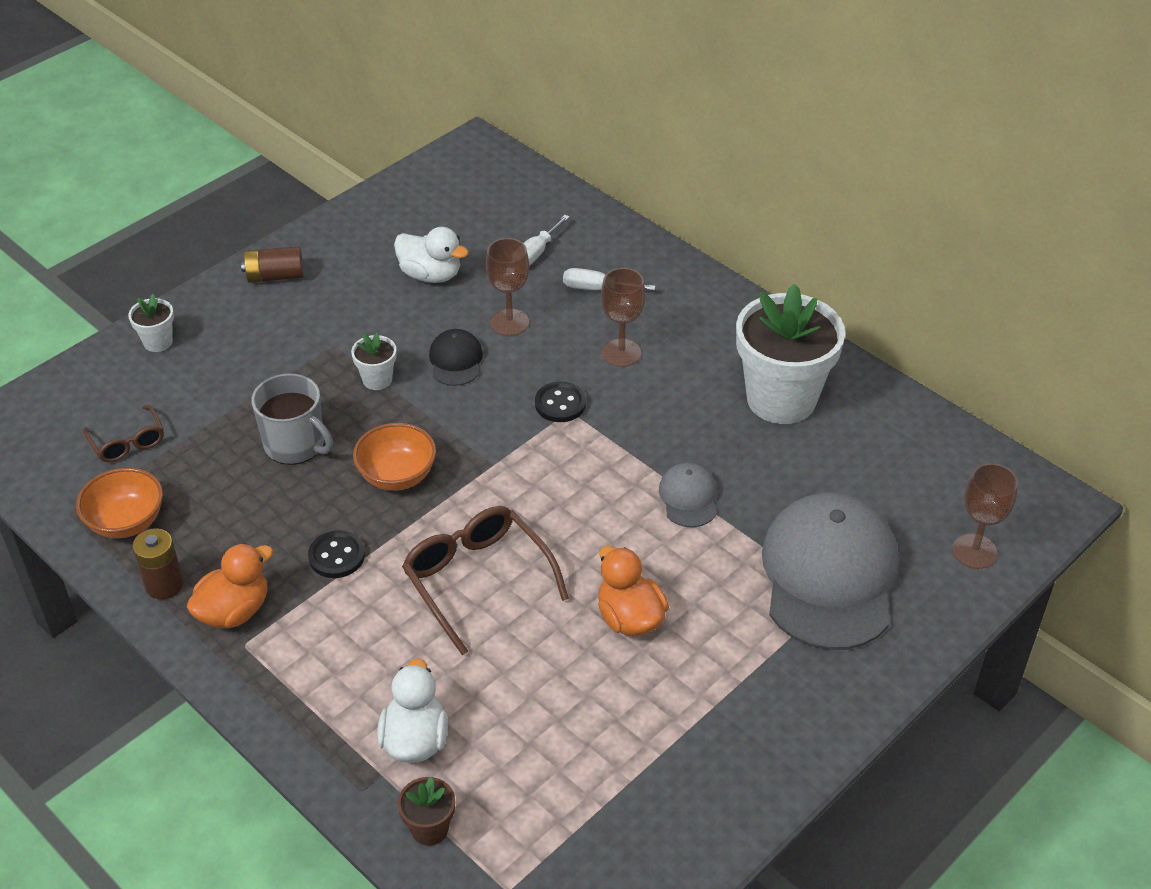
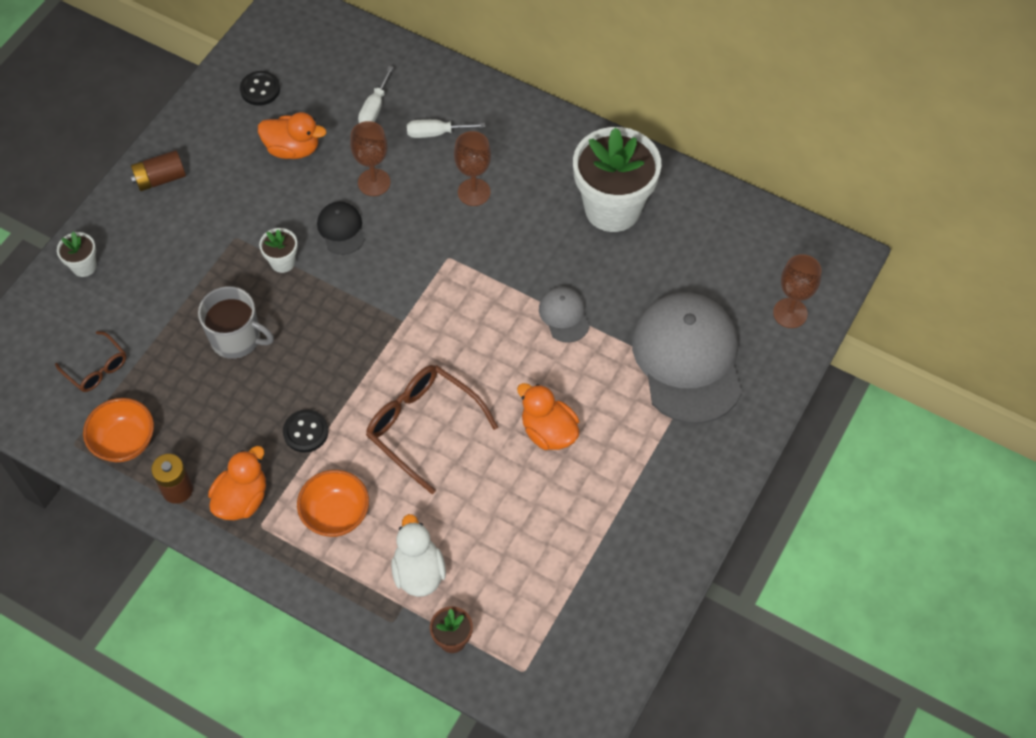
camera: 15 degrees left, 15 degrees up
orange bowl [353,423,436,491] -> orange bowl moved to [297,470,369,537]
white duck [394,227,469,283] -> orange duck [258,112,326,159]
black button [535,381,586,422] -> black button moved to [240,71,280,106]

